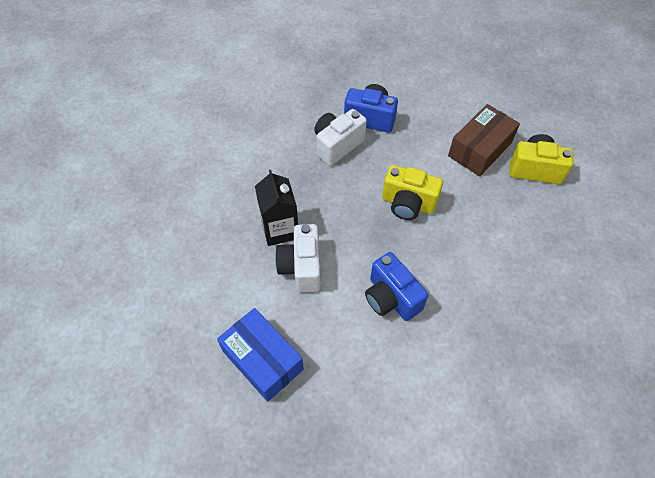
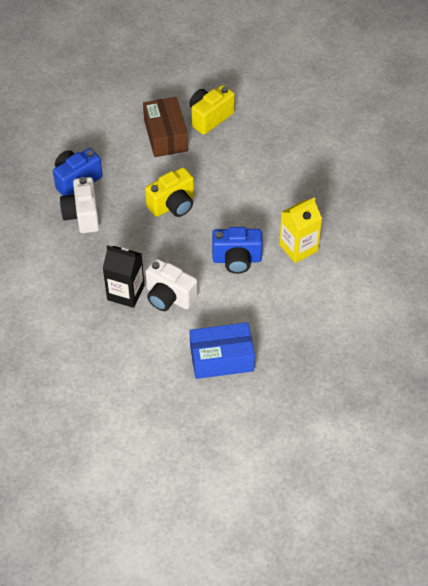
camera: 55 degrees left, 5 degrees down
none -> yellow carton [279,197,322,263]

